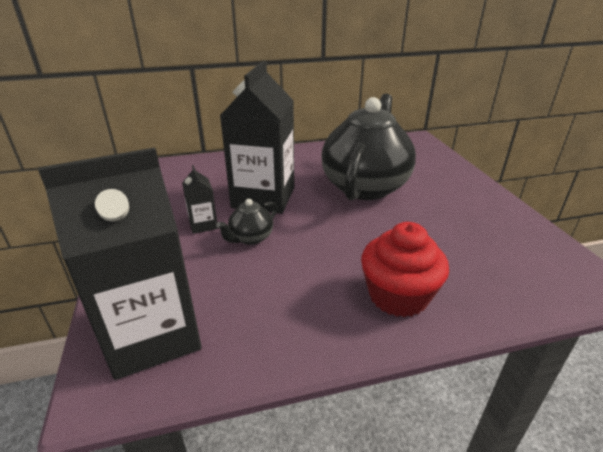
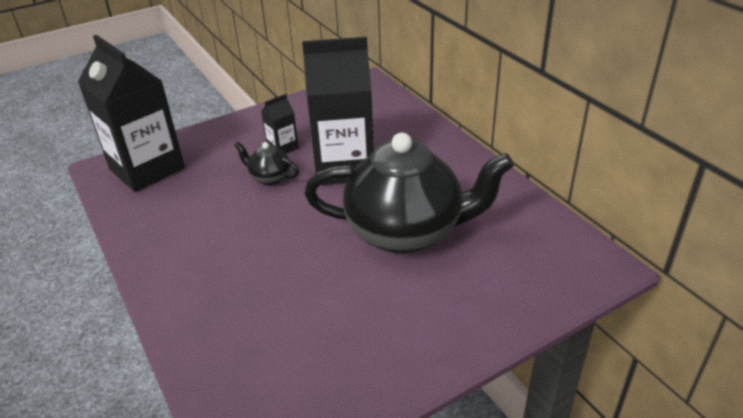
camera: 75 degrees right, 5 degrees up
red cupcake [361,222,449,317] -> none

